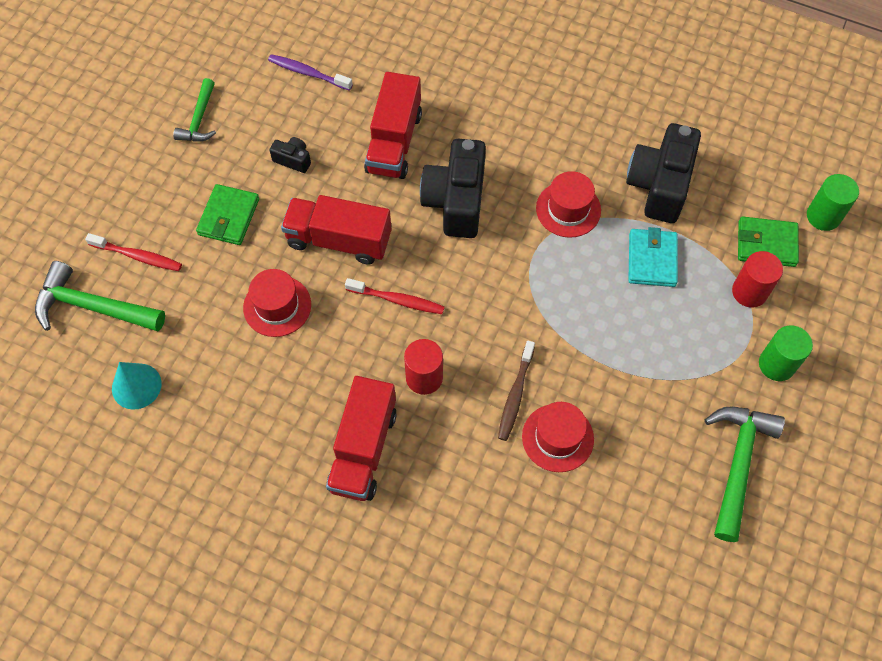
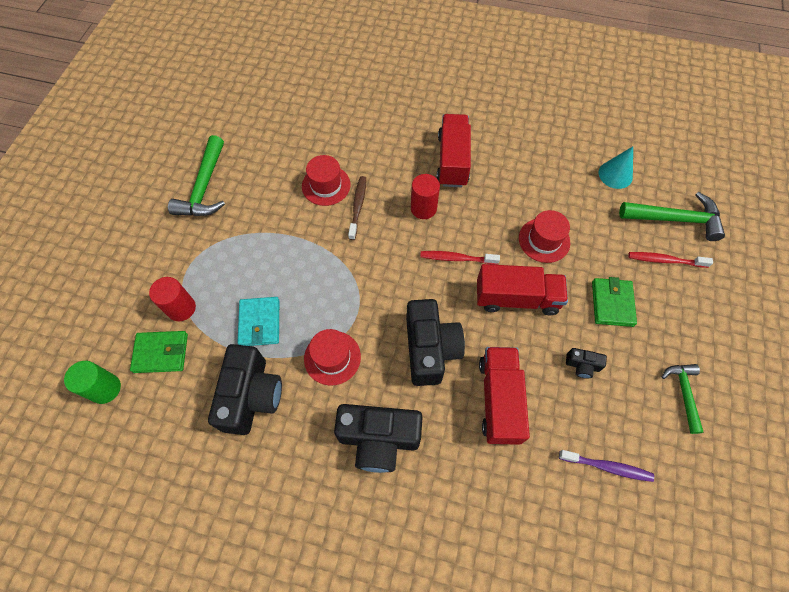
camera: 170 degrees right, 0 degrees up
green cylinder [759,325,813,381] -> none
none -> black camera [334,404,422,473]

